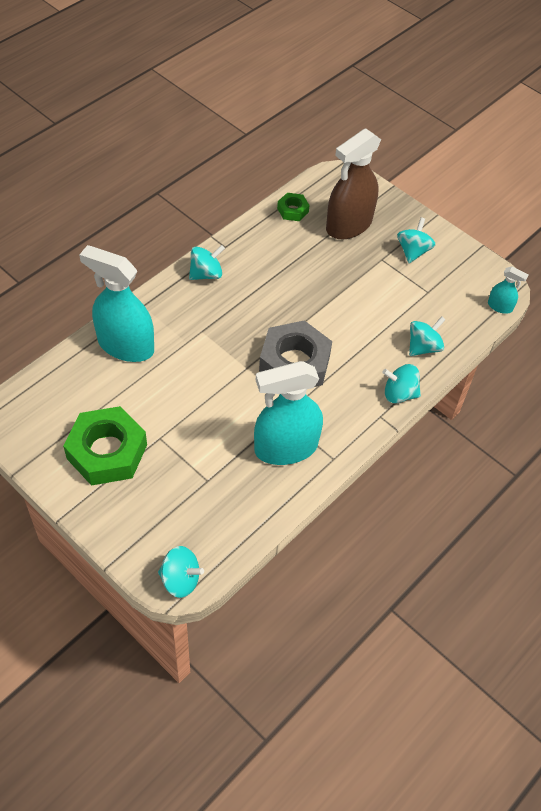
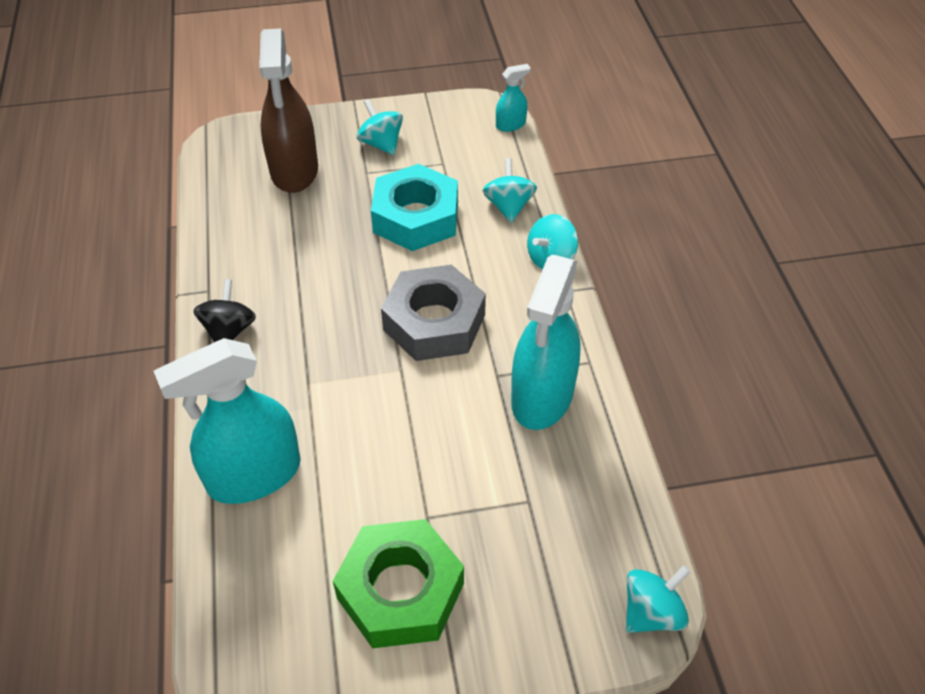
camera: 50 degrees left, 5 degrees down
turquoise spinning top [189,245,225,280] -> black spinning top [193,279,256,342]
green nut [277,193,310,221] -> none
none -> turquoise nut [371,164,458,251]

